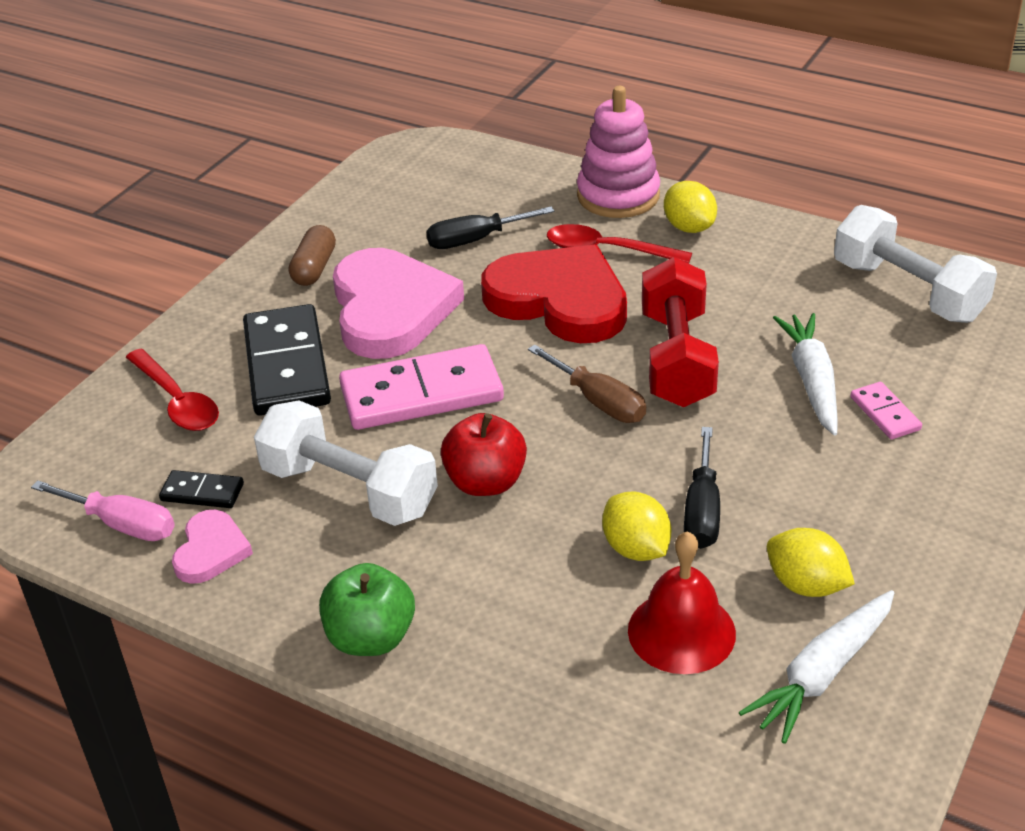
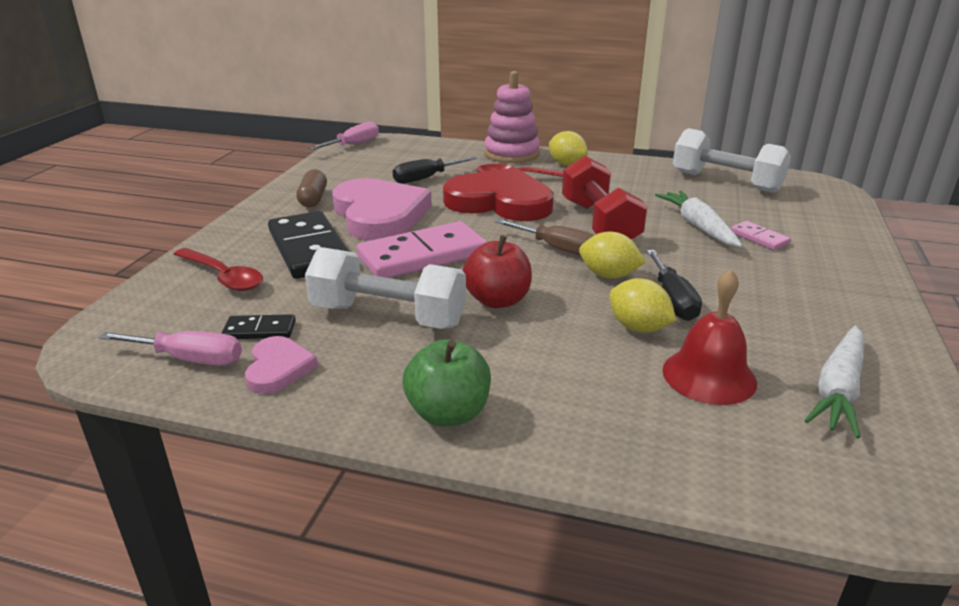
camera: 15 degrees left, 10 degrees down
yellow lemon [767,528,855,597] -> yellow lemon moved to [579,232,646,279]
none -> pink screwdriver [309,122,379,150]

